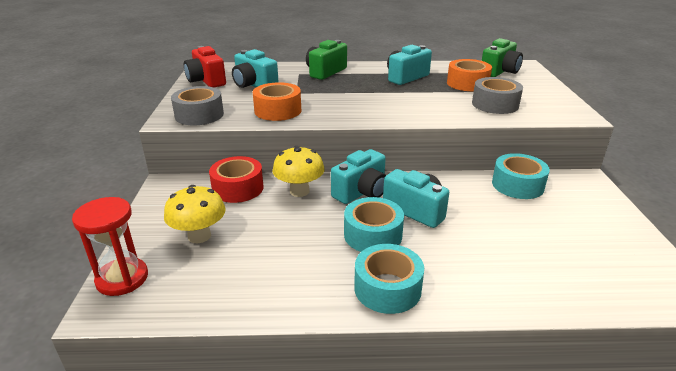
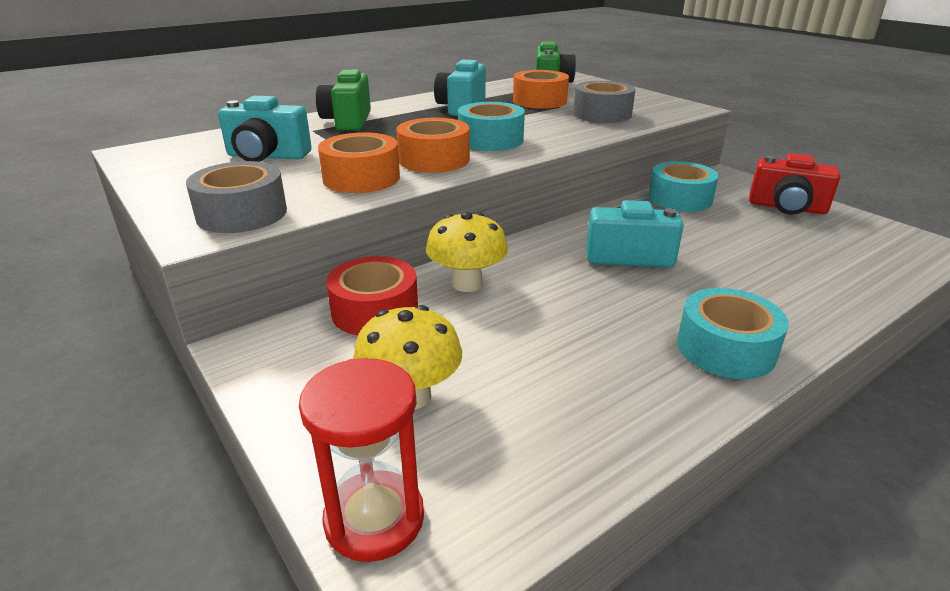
camera: 35 degrees left, 0 degrees up
red camera [184,46,226,87] -> red camera moved to [749,153,840,215]
turquoise camera [331,149,386,204] -> none
turquoise tape [344,197,404,252] -> turquoise tape moved to [458,102,525,151]
none -> orange tape [396,118,470,173]

